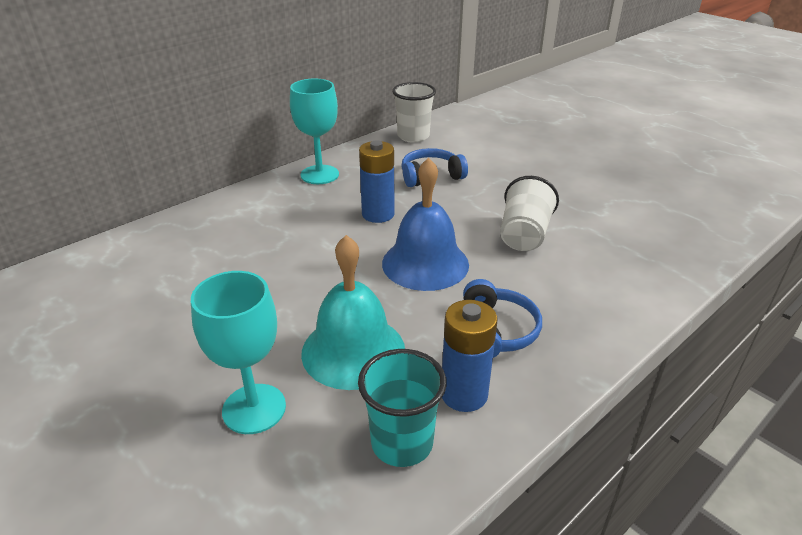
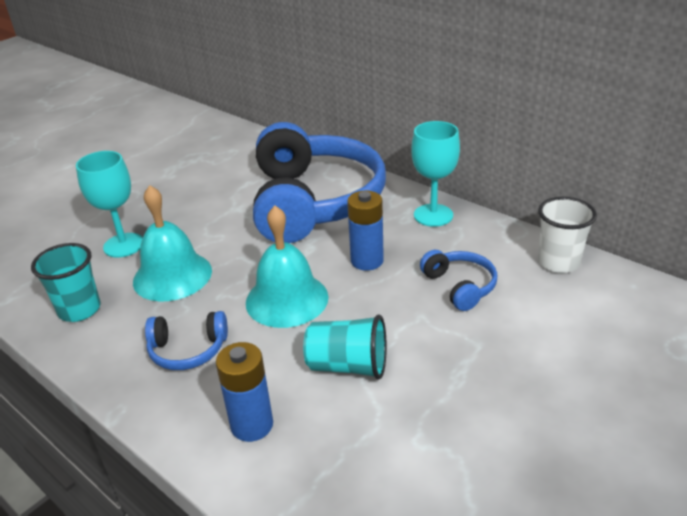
camera: 85 degrees right, 0 degrees up
blue bell [382,157,469,291] -> turquoise bell [246,205,329,328]
blue battery [442,300,497,412] -> blue battery moved to [216,342,273,442]
white cup [500,176,559,251] -> turquoise cup [303,314,387,380]
none -> blue headphones [253,122,386,243]

